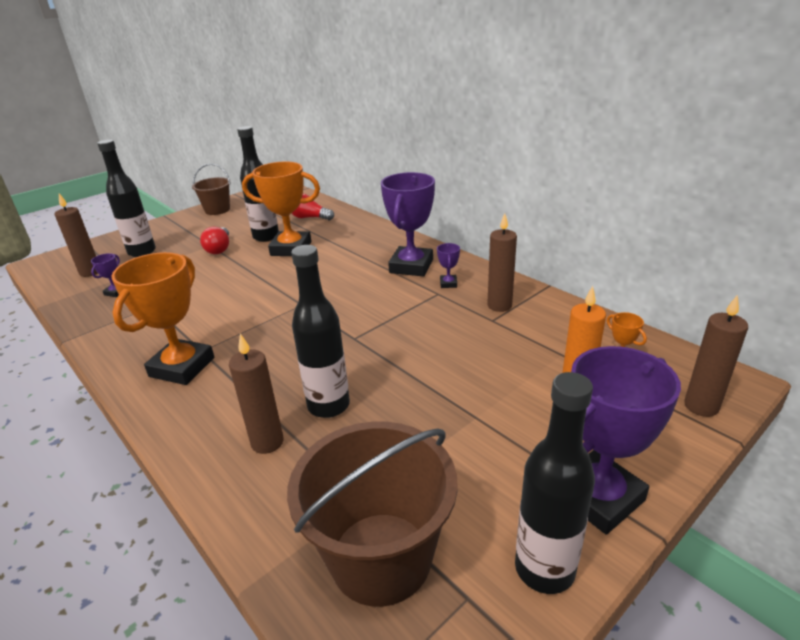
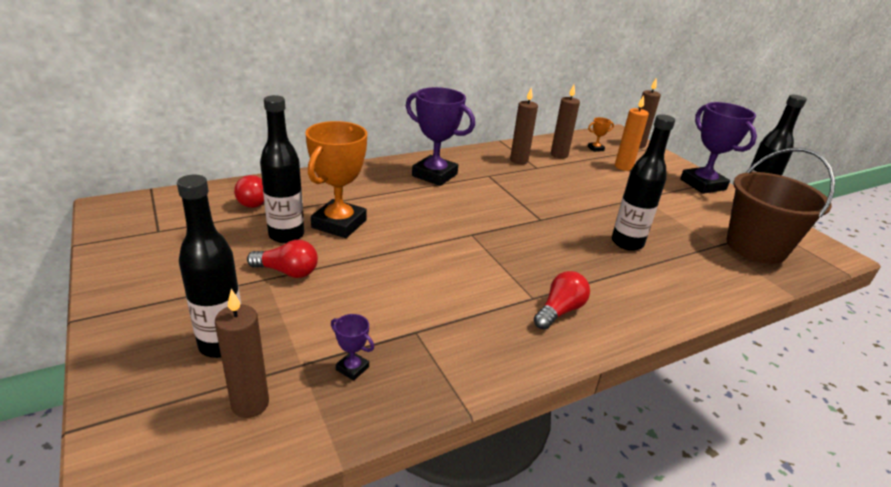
camera: 80 degrees left, 0 degrees up
orange trophy [111,252,214,385] -> red light bulb [534,271,590,330]
brown bucket [192,164,230,215] -> none
brown candle [229,334,284,454] -> brown candle moved to [551,85,580,159]
purple trophy [437,243,460,288] -> none

